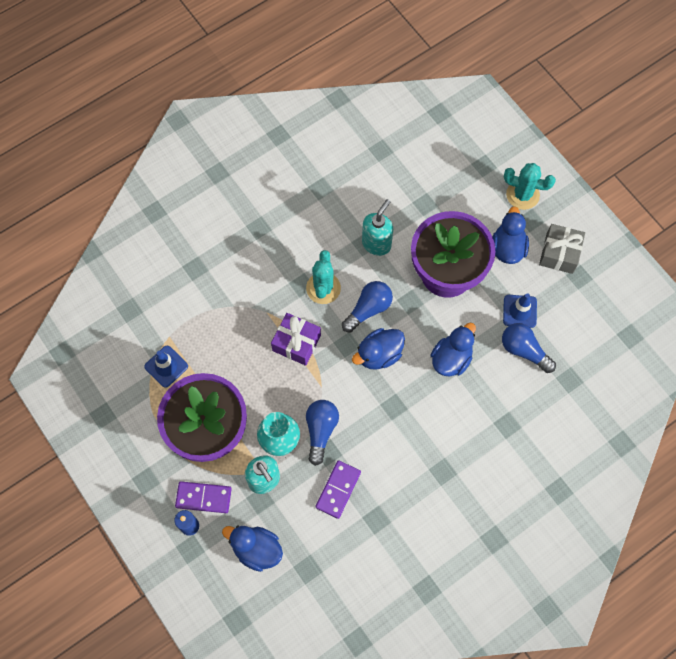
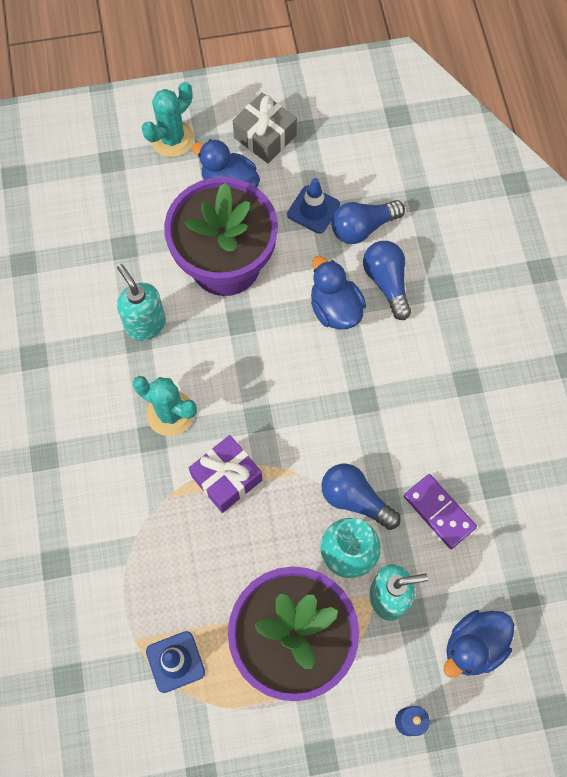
camera: 65 degrees left, 0 degrees up
purple domino [175,481,232,513] -> none
blue light bulb [342,281,393,333] -> blue light bulb moved to [363,241,411,320]
blue duck [352,328,405,370] -> none

